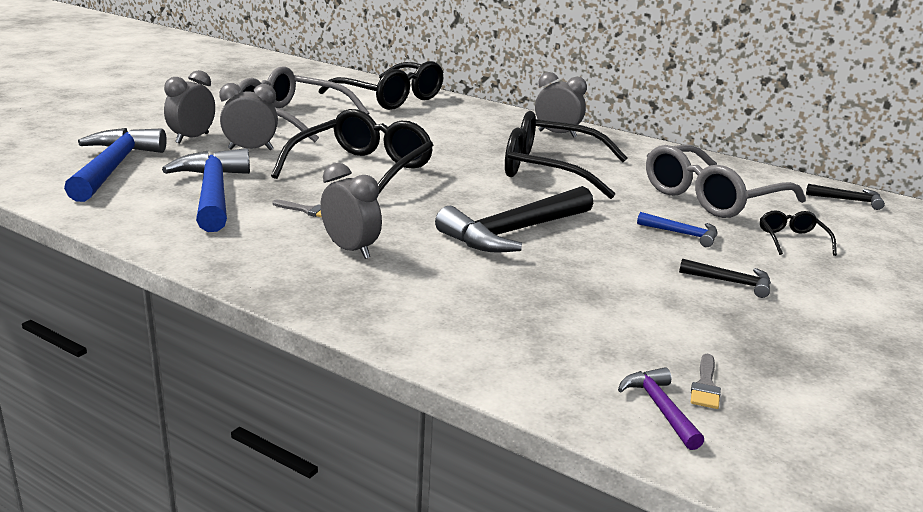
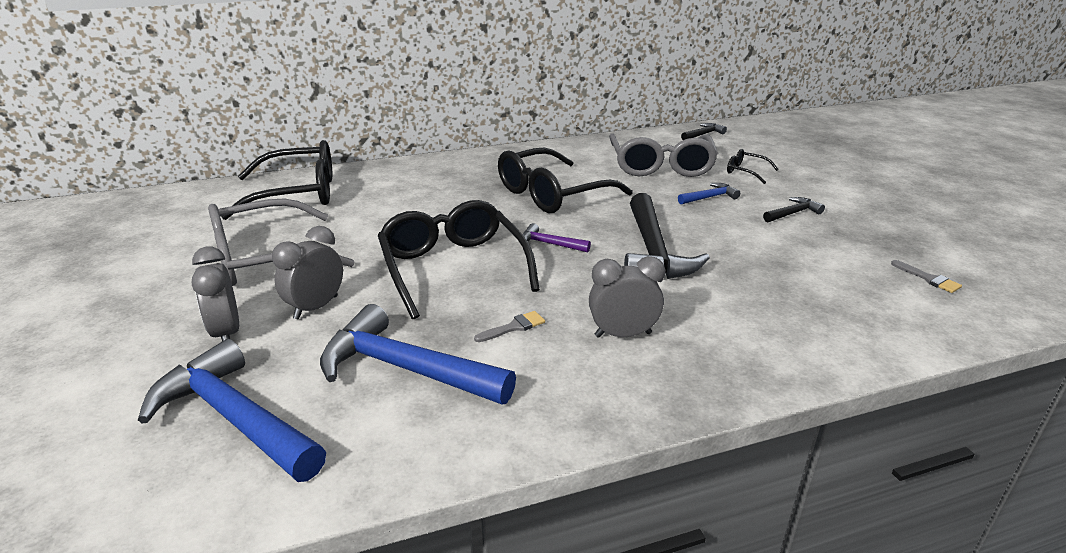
camera: 50 degrees left, 5 degrees up
grey clock [535,72,587,138] -> none
purple hammer [618,367,704,450] -> purple hammer moved to [523,223,591,252]

